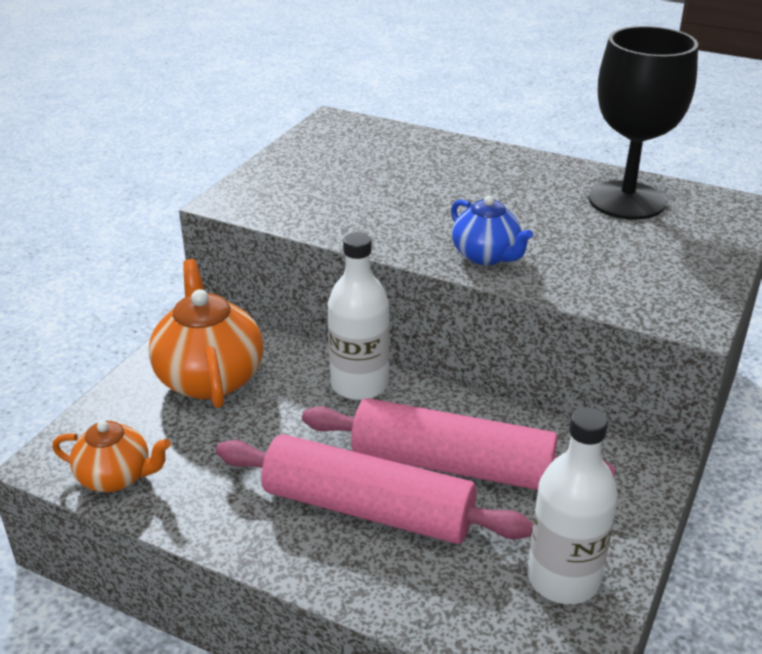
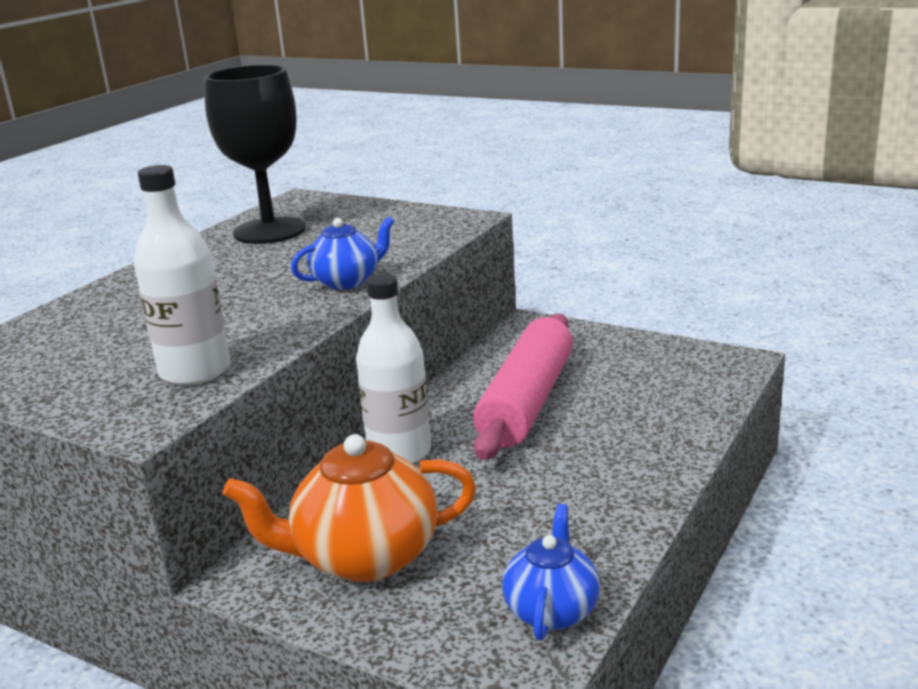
camera: 85 degrees left, 10 degrees down
orange teapot [52,421,171,492] -> blue teapot [502,504,600,641]
pink rolling pin [216,434,533,544] -> none
white bottle [527,407,618,604] -> white bottle moved to [134,165,230,386]

